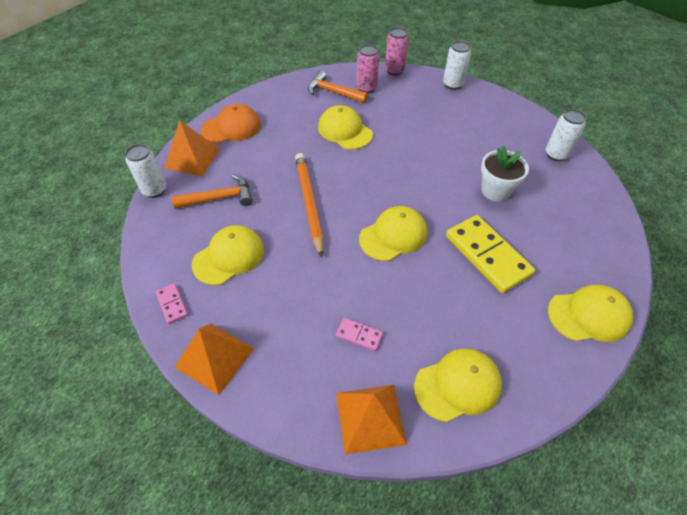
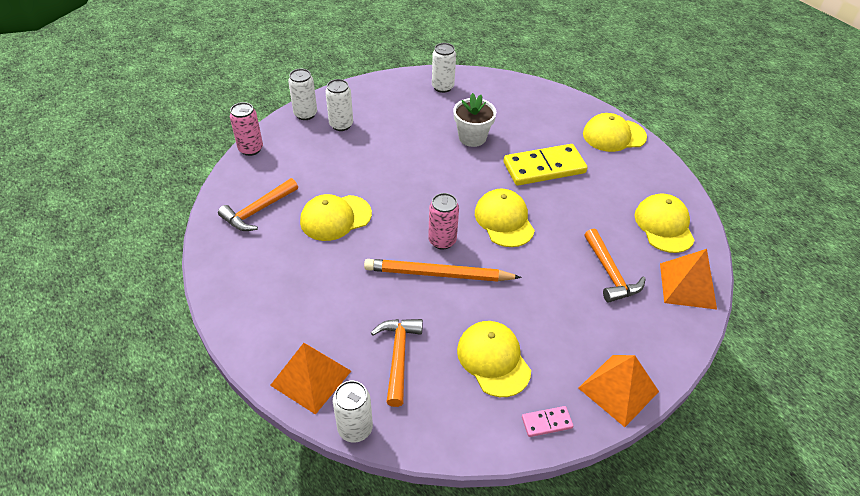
camera: 75 degrees left, 5 degrees down
orange cap [201,104,261,143] -> none
pink domino [336,318,383,351] -> orange hammer [584,229,646,303]
pink can [356,44,379,93] -> pink can moved to [428,193,459,250]
yellow cap [548,285,633,342] -> yellow cap turned 105 degrees counterclockwise [583,113,647,152]
none -> white can [325,79,353,131]

